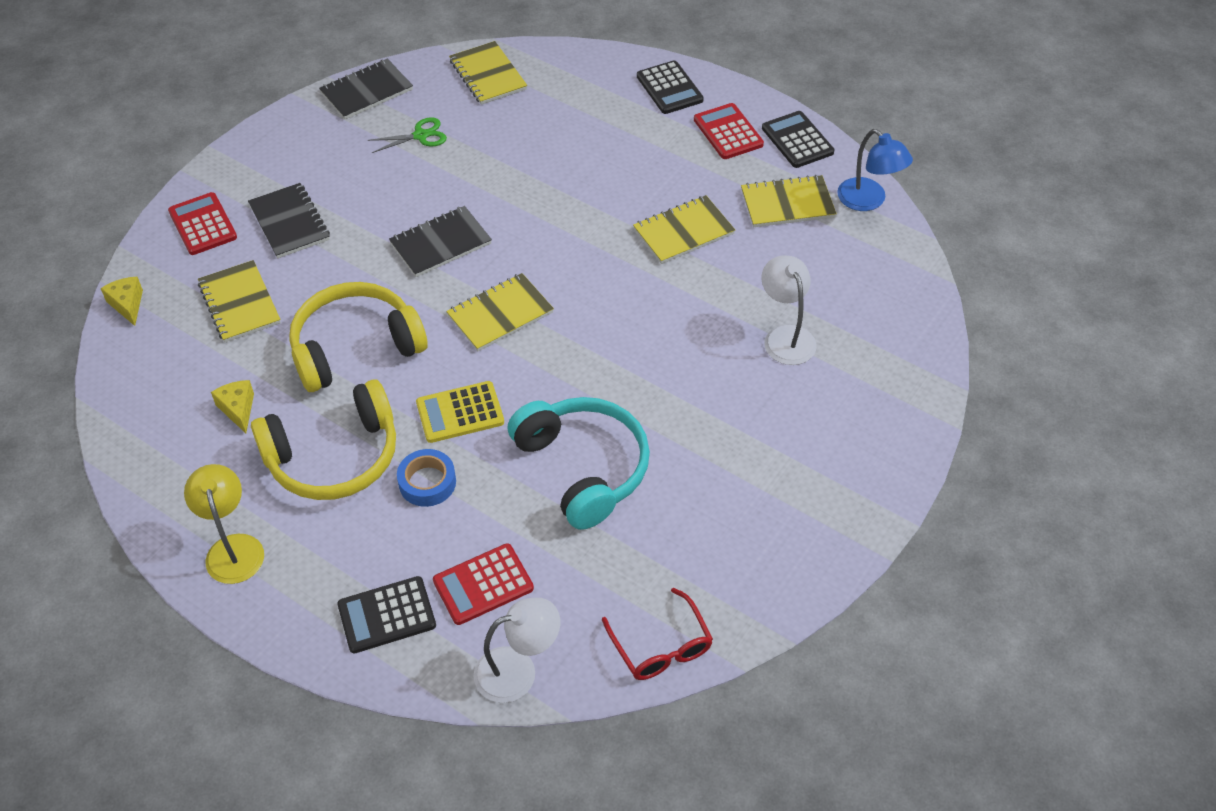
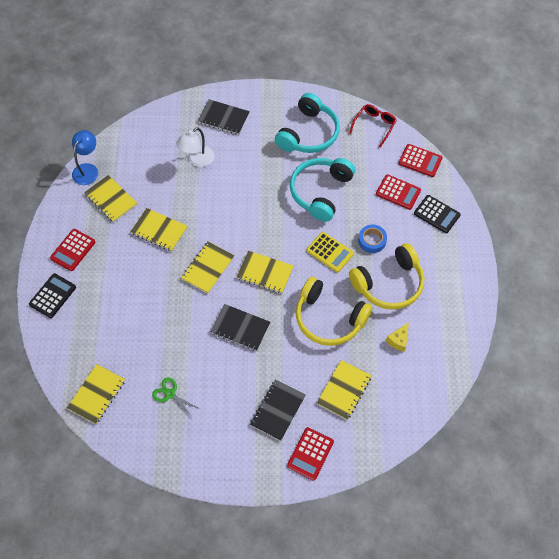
camera: 125 degrees left, 10 degrees up
yellow cheese [100,277,143,326] -> none
yellow lamp [184,464,264,584] -> none
yellow headphones [251,379,396,500] -> yellow headphones turned 120 degrees clockwise [349,243,424,310]
black notebook [319,59,413,119] -> black notebook moved to [198,99,250,135]
white lamp [473,598,560,703] -> red calculator [399,144,443,177]
black calculator [762,111,835,168] -> none
none -> yellow notebook [181,241,235,294]
none -> turquoise headphones [275,93,340,153]

